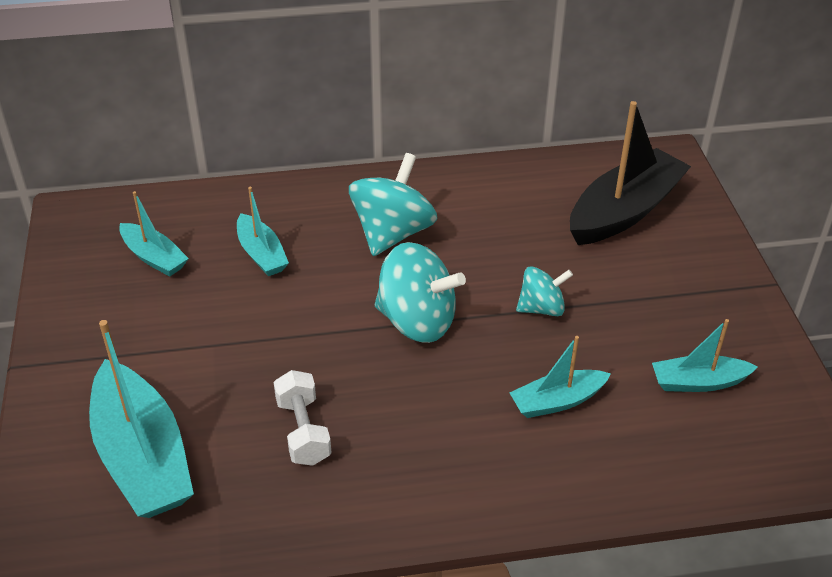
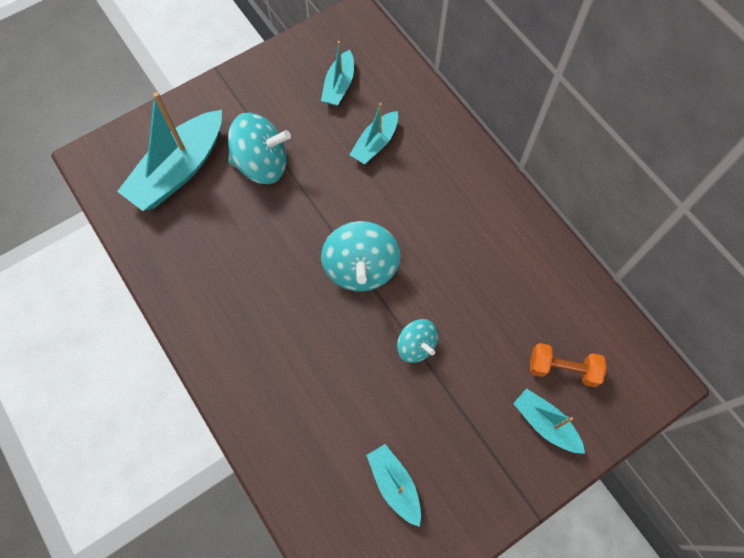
camera: 65 degrees right, 25 degrees up
white dumbbell [274,370,331,466] -> none
turquoise spinning top [349,153,437,256] -> turquoise spinning top moved to [228,113,291,184]
turquoise boat [509,336,611,418] -> turquoise boat moved to [513,388,585,454]
black boat [570,101,691,245] -> orange dumbbell [530,343,607,387]

